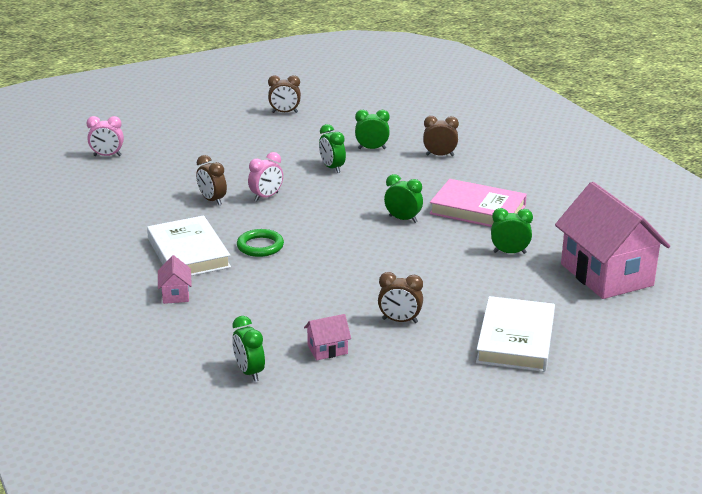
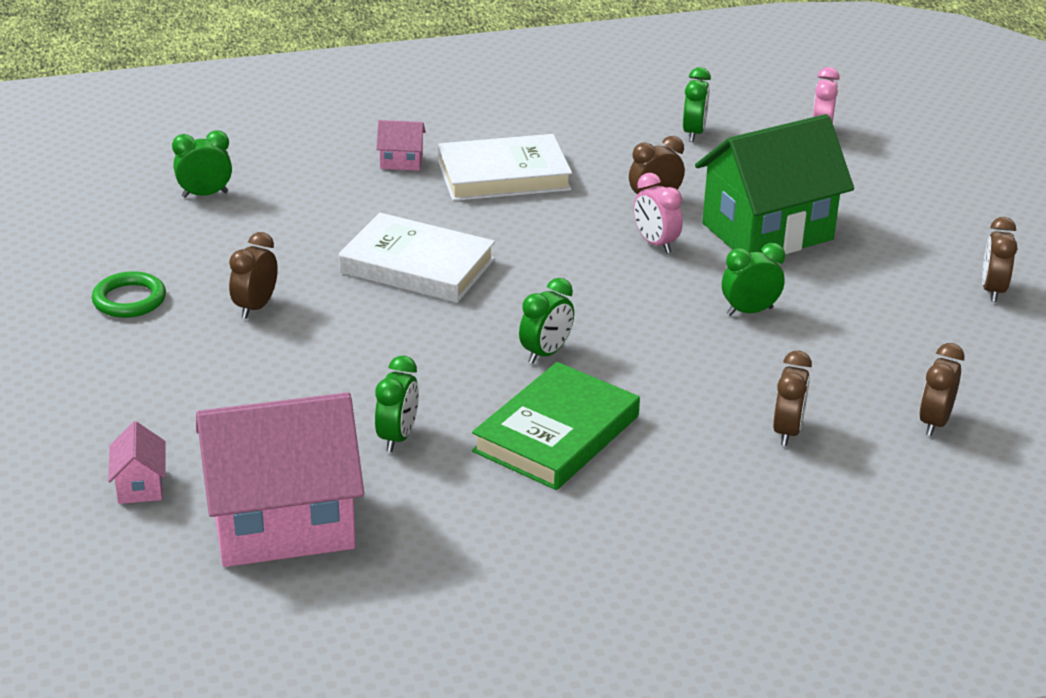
camera: 100 degrees right, 5 degrees up
green ring [237,229,284,257] -> green ring moved to [92,271,166,318]
pink house [304,314,351,360] -> pink house moved to [108,421,166,504]
green clock [355,110,390,149] -> green clock moved to [683,67,711,142]
pink book [429,179,527,227] -> green book [472,362,640,490]
white book [476,296,555,372] -> white book moved to [339,213,495,303]
none -> green house [695,114,854,254]
none -> brown clock [919,343,964,436]

